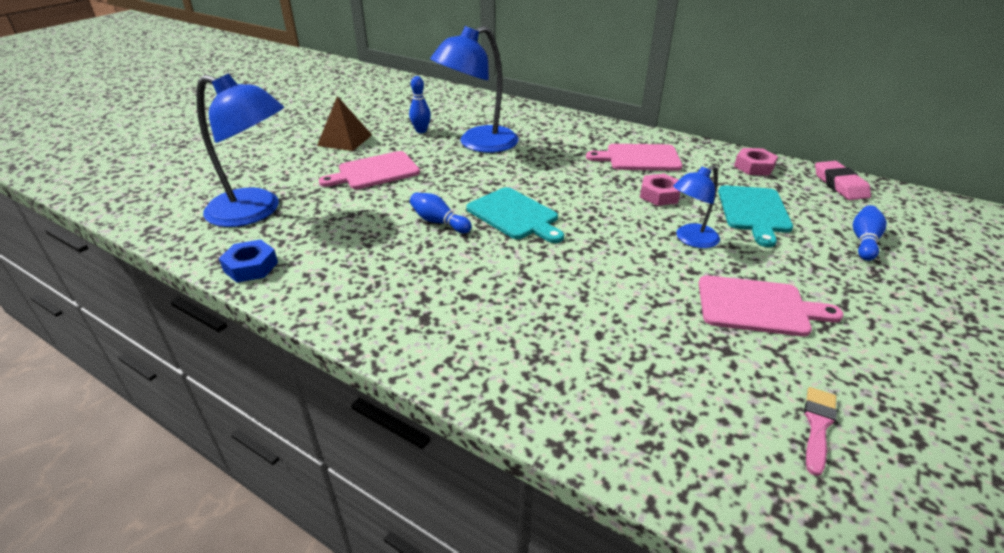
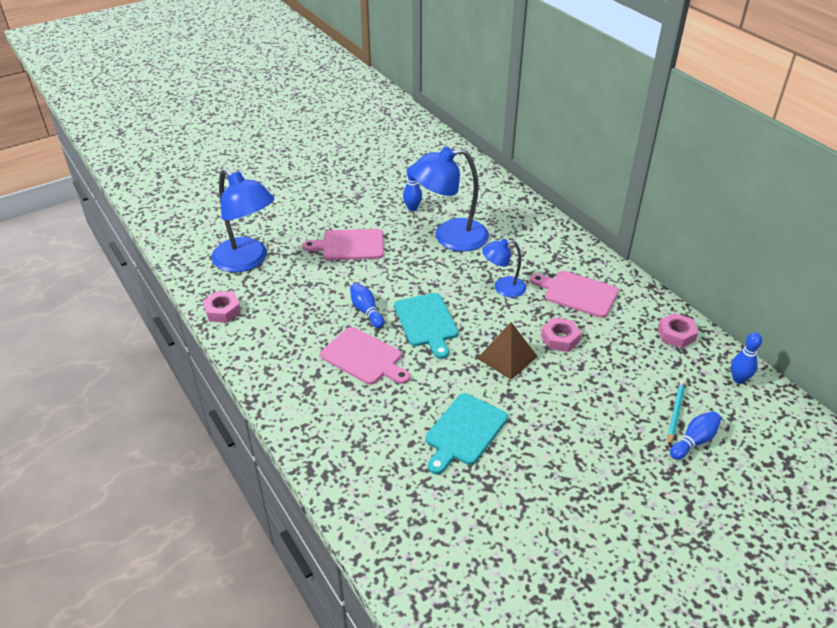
camera: 25 degrees right, 5 degrees up
blue nut [219,240,278,283] -> pink nut [203,291,241,323]
brown pyramid [317,96,372,151] -> brown pyramid moved to [477,322,538,380]
blue lamp [673,165,720,248] -> blue lamp moved to [482,239,526,297]
pink cutting board [699,275,844,336] -> pink cutting board moved to [320,327,410,385]
turquoise cutting board [718,185,793,247] -> turquoise cutting board moved to [425,393,508,474]
pink brush [804,387,837,476] -> none
pink eraser [815,161,871,200] -> blue bowling pin [731,332,762,384]
none -> turquoise pencil [668,379,686,446]

